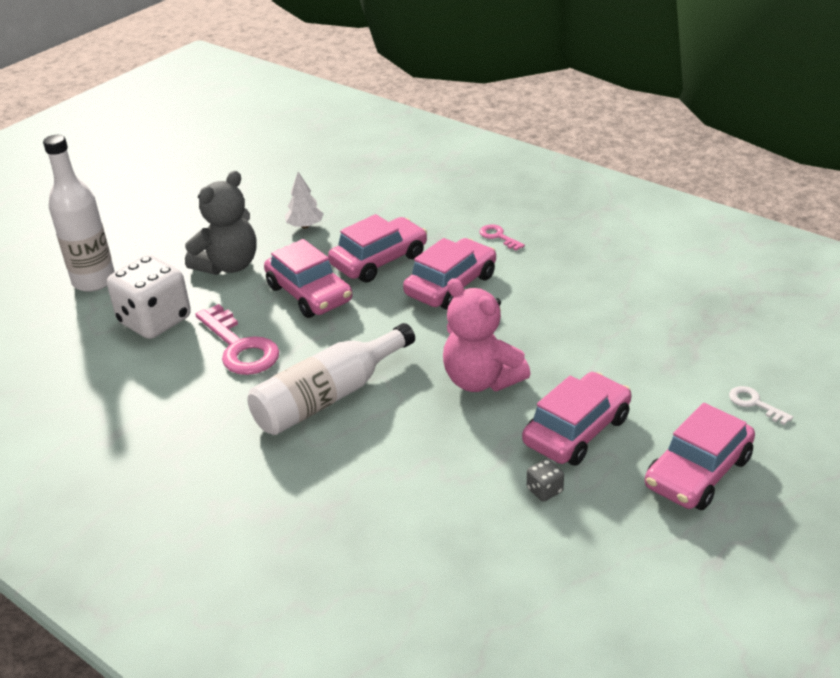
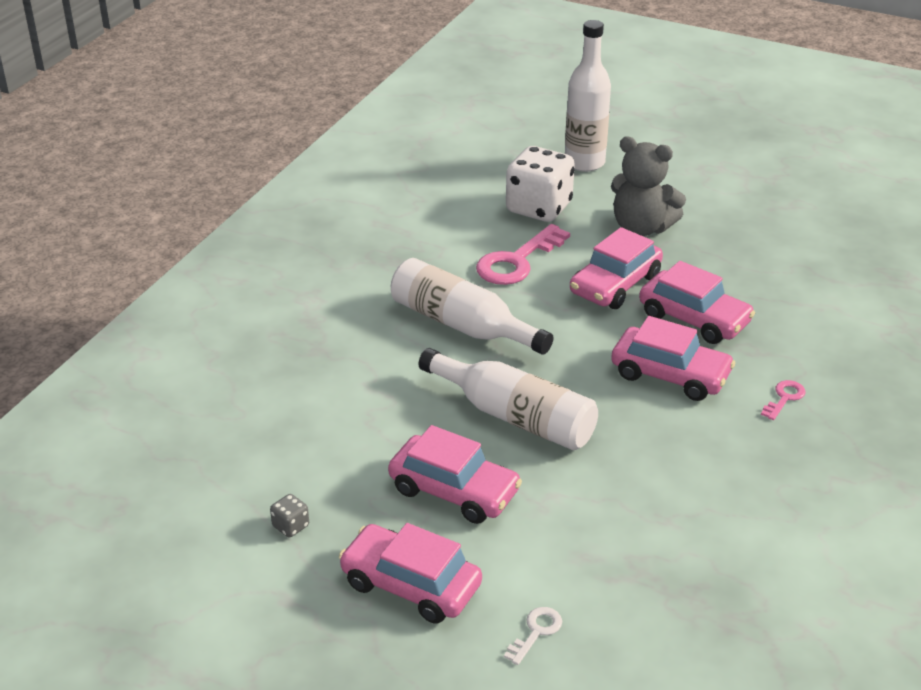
camera: 75 degrees right, 0 degrees up
white tree [285,172,324,229] -> none
pink teddy bear [443,279,531,392] -> white bottle [419,348,598,450]
grey dice [527,459,564,502] -> grey dice moved to [270,494,309,538]

